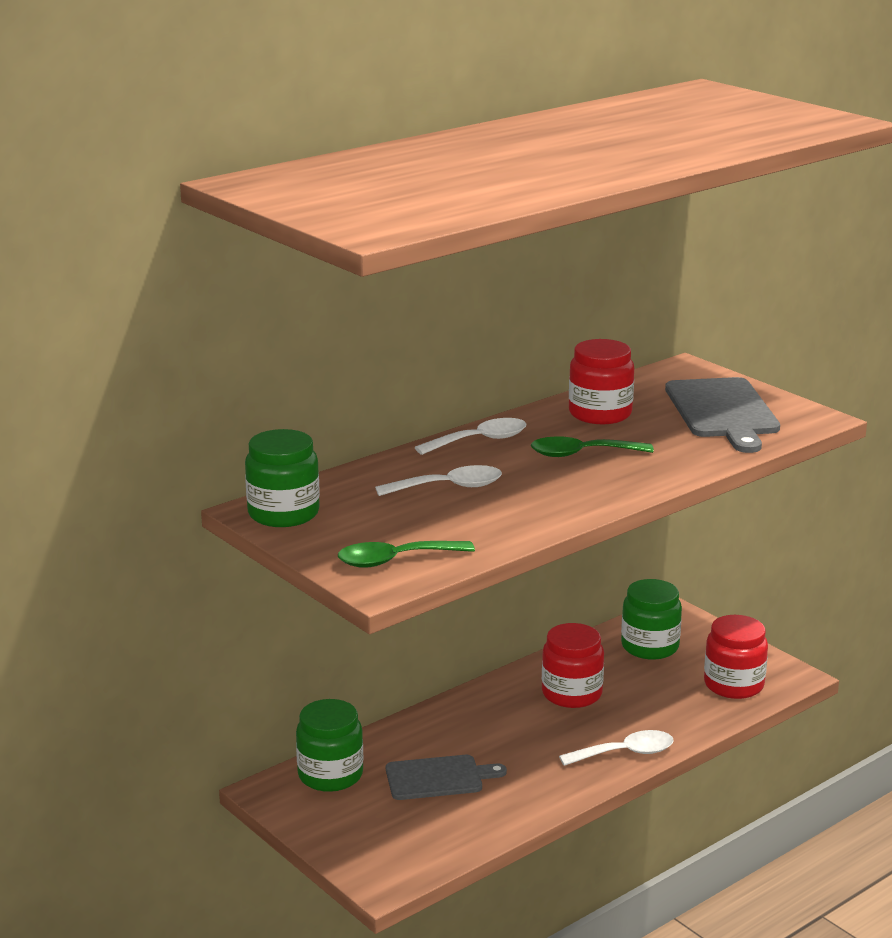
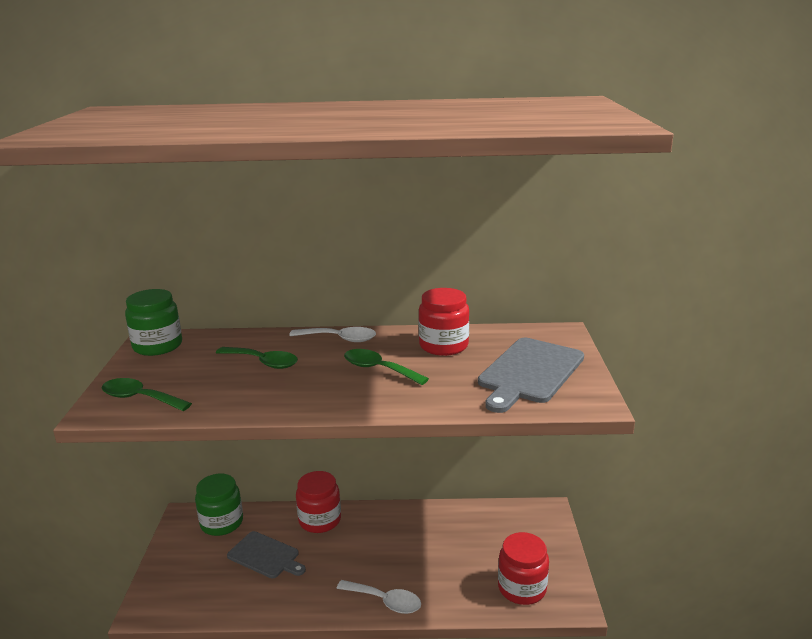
camera: 40 degrees right, 0 degrees up
white spoon [375,465,502,496] -> green spoon [216,347,298,369]
red jar [542,623,604,708] -> red jar moved to [296,471,341,533]
green jar [621,579,682,660] -> none

